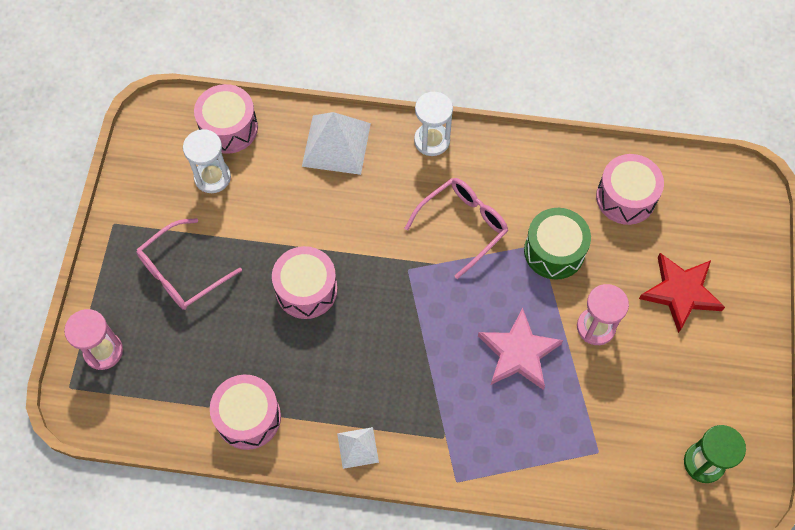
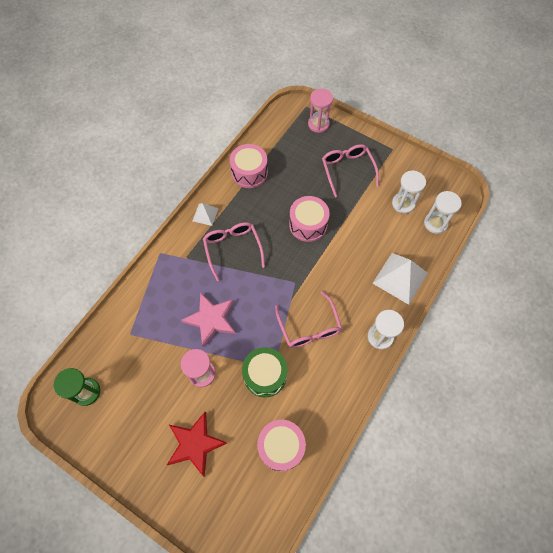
camera: 115 degrees right, 0 degrees up
pink drum [194,84,258,154] -> white hourglass [424,191,462,234]
none -> pink glasses [203,222,265,281]

